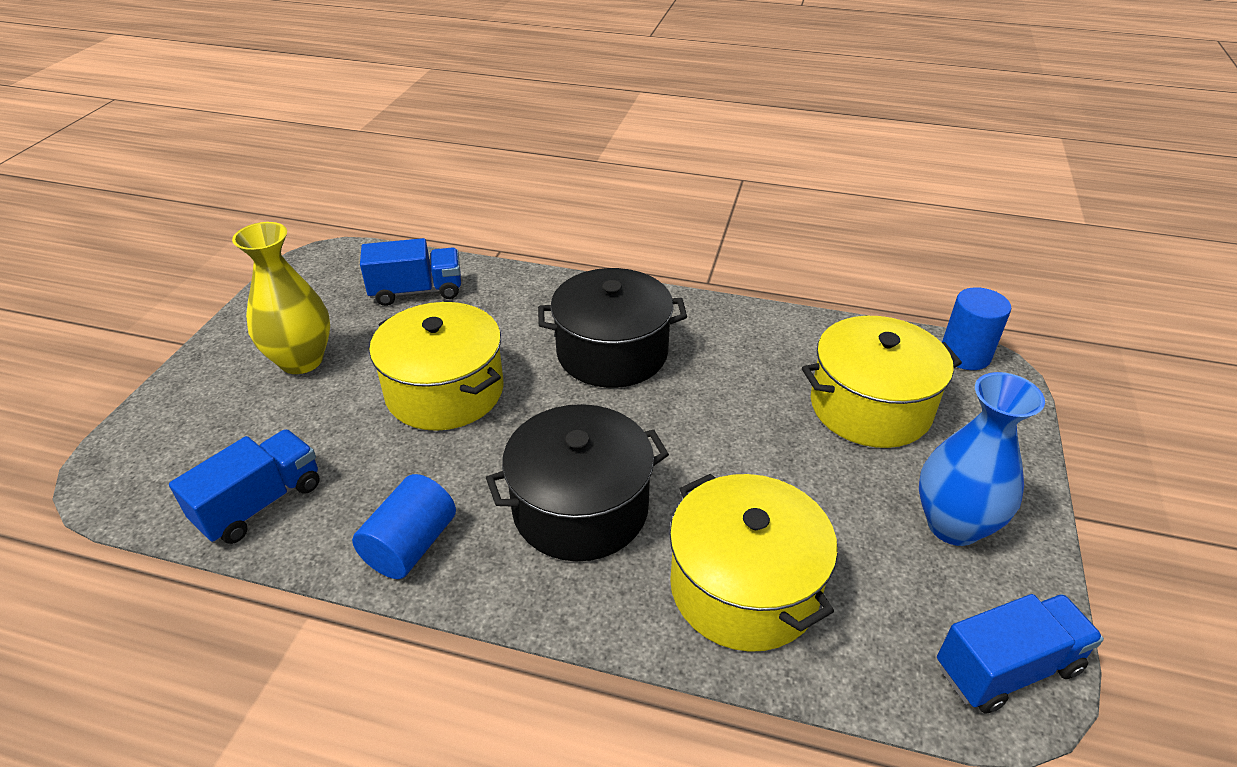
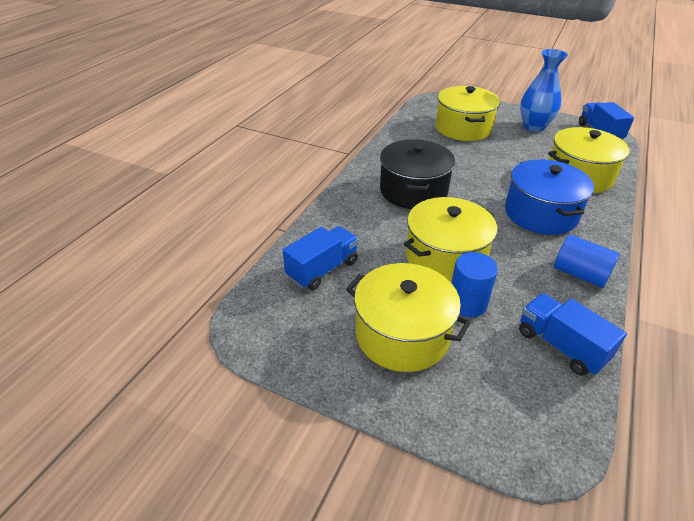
camera: 80 degrees left, 0 degrees up
yellow vase [232,222,330,374] -> yellow pot [346,263,471,372]
blue truck [360,238,461,306] -> blue truck turned 45 degrees clockwise [283,226,359,290]
black pot [486,404,669,561] -> blue pot [505,159,594,235]
blue cylinder [942,287,1011,370] -> blue cylinder moved to [451,252,498,317]

